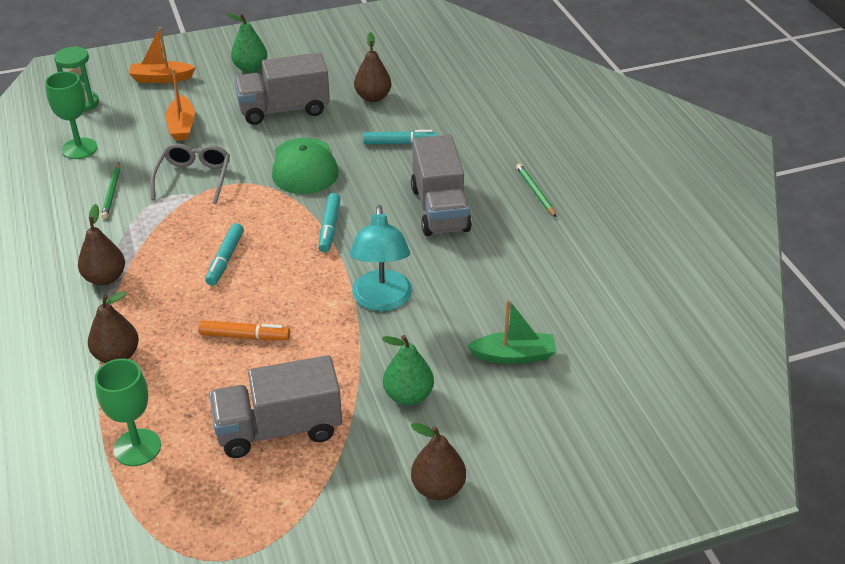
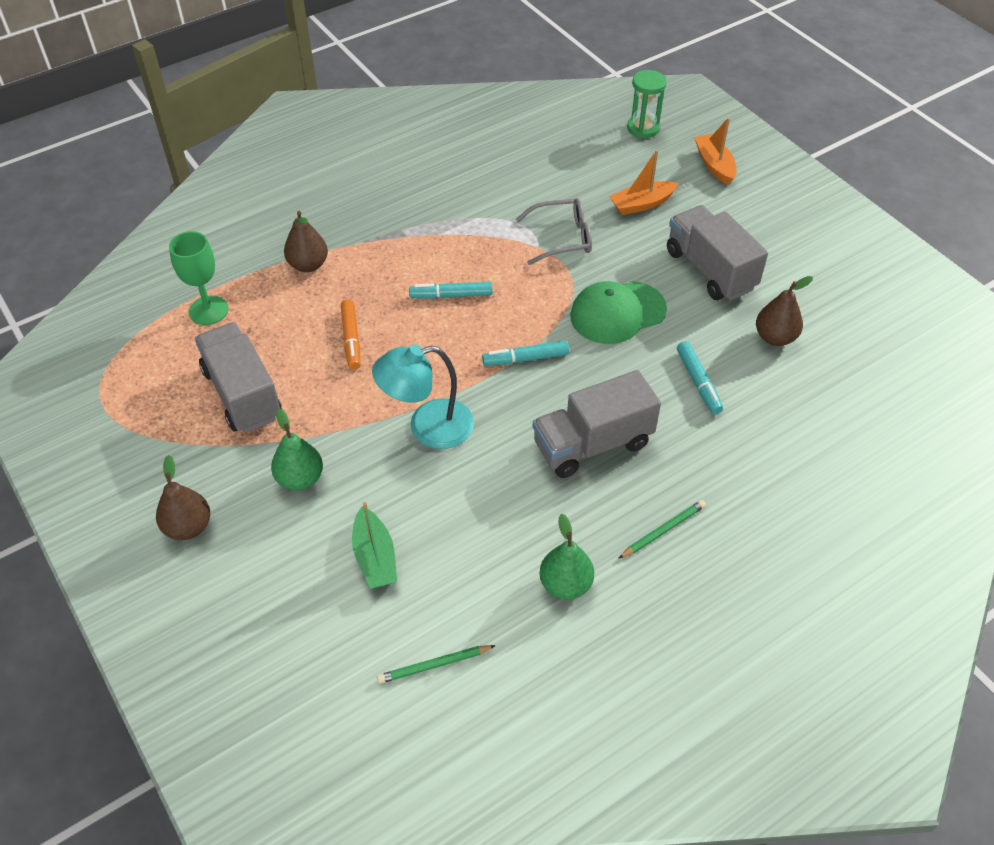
camera: 75 degrees right, 10 degrees up
green goblet [45,71,97,159] -> none
brown pear [78,204,125,286] -> none
green pencil [101,162,120,219] -> green pencil moved to [377,645,496,684]
green pear [226,13,267,73] -> green pear moved to [540,514,594,600]

